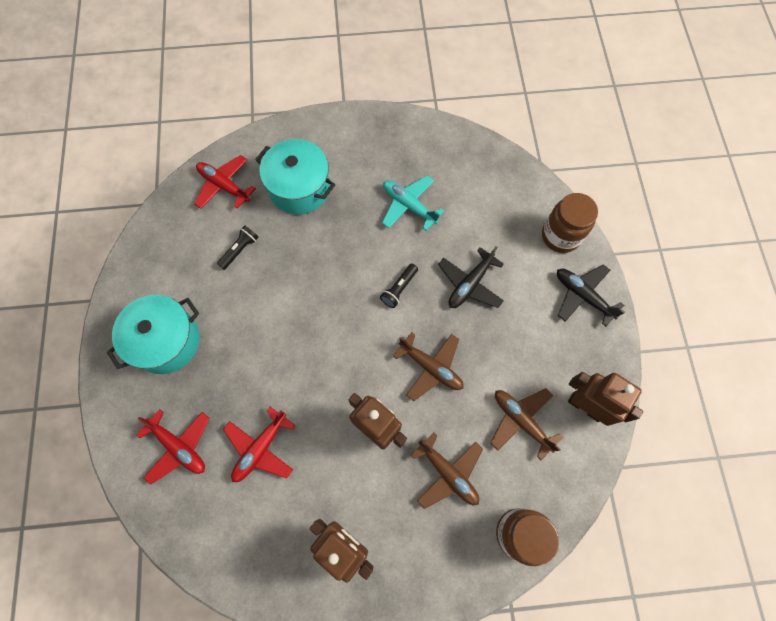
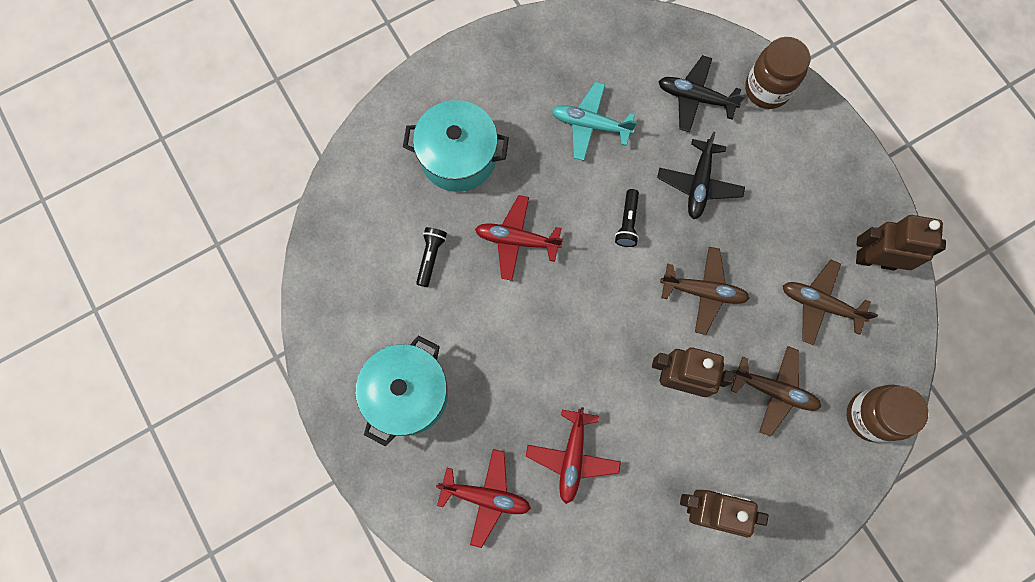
camera: 25 degrees left, 5 degrees up
red plane [194,155,256,209] -> red plane moved to [475,195,563,281]
black plane [557,264,625,326] -> black plane moved to [658,55,746,132]

